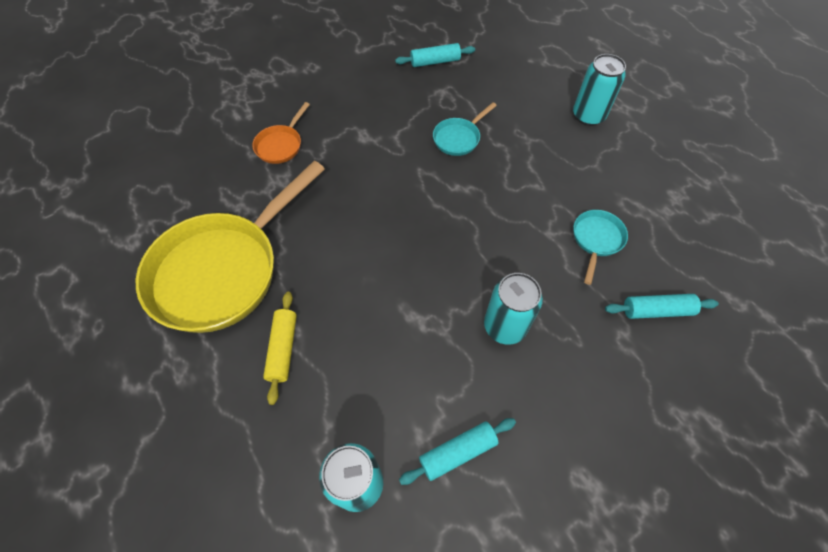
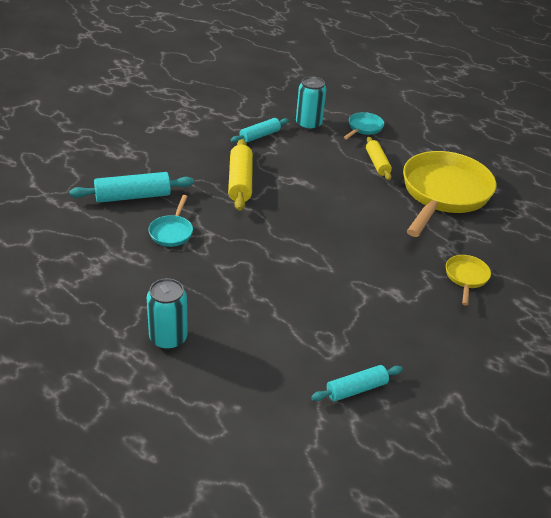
camera: 165 degrees right, 20 degrees down
orange pan [252,102,310,164] -> yellow pan [446,255,491,306]
turquoise pan [433,102,497,156] -> turquoise pan moved to [344,112,384,139]
turquoise can [484,273,543,345] -> yellow rolling pin [228,139,253,211]
turquoise rolling pin [605,294,719,319] -> turquoise rolling pin [69,172,194,203], size x1.52

